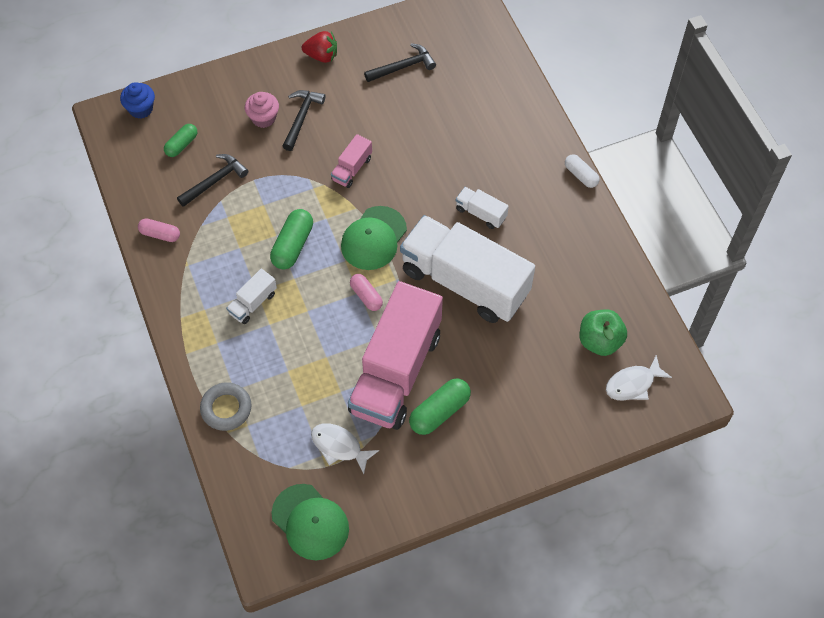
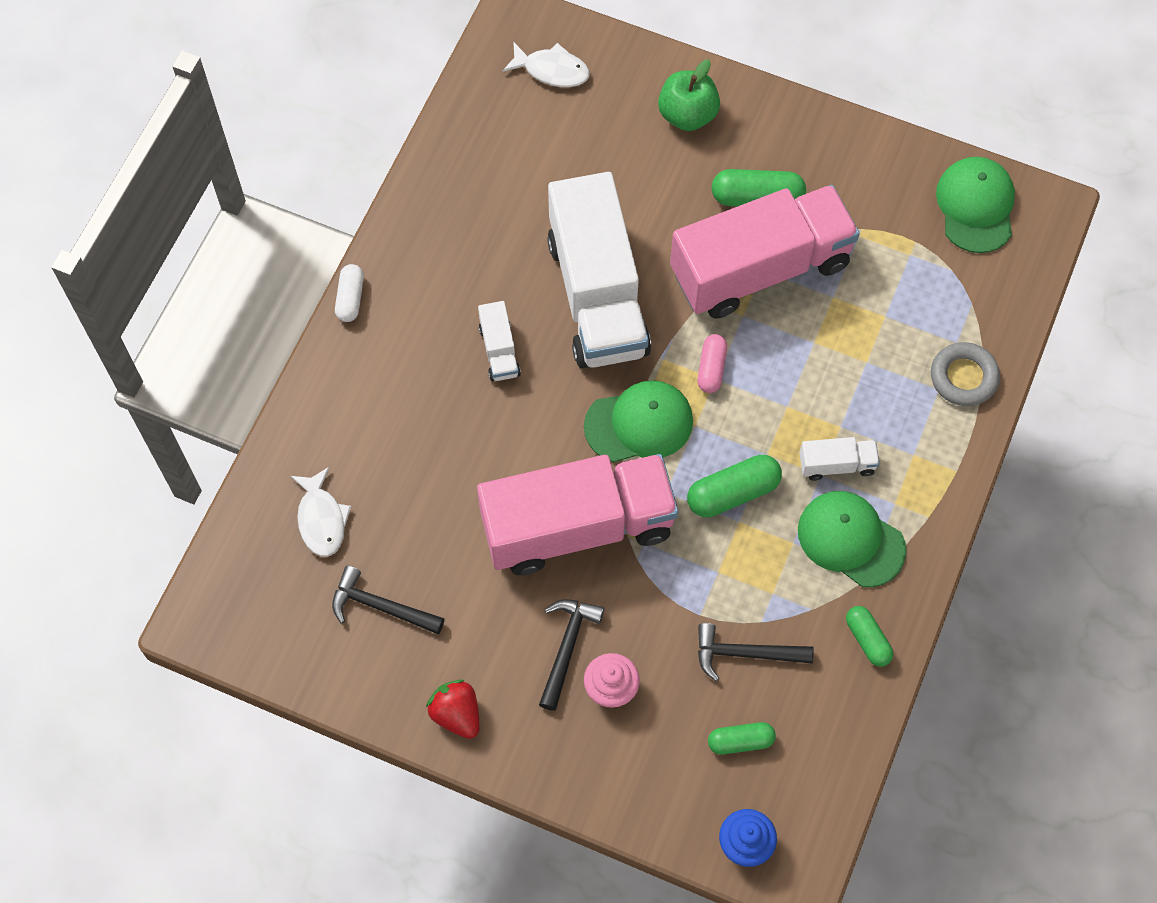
camera: 135 degrees left, 5 degrees up
pink capsule [138,218,180,242] -> green capsule [846,606,893,667]
black hammer [283,90,325,151] -> black hammer turned 135 degrees clockwise [539,599,604,711]
white fish [311,423,379,474] -> white fish moved to [290,467,351,557]
pink truck [331,134,372,188] -> pink truck [477,454,678,575], size x2.44
green apple [579,310,627,356] -> green apple moved to [658,60,720,131]
none -> green cap [798,491,906,587]

